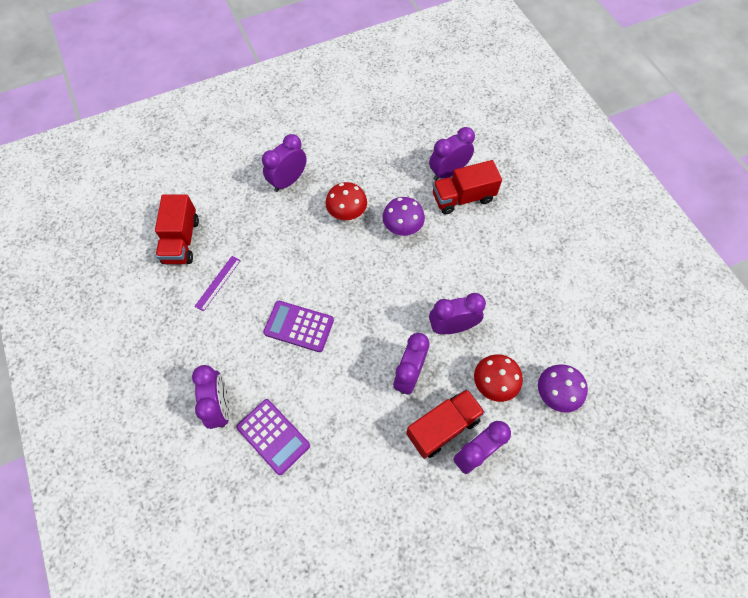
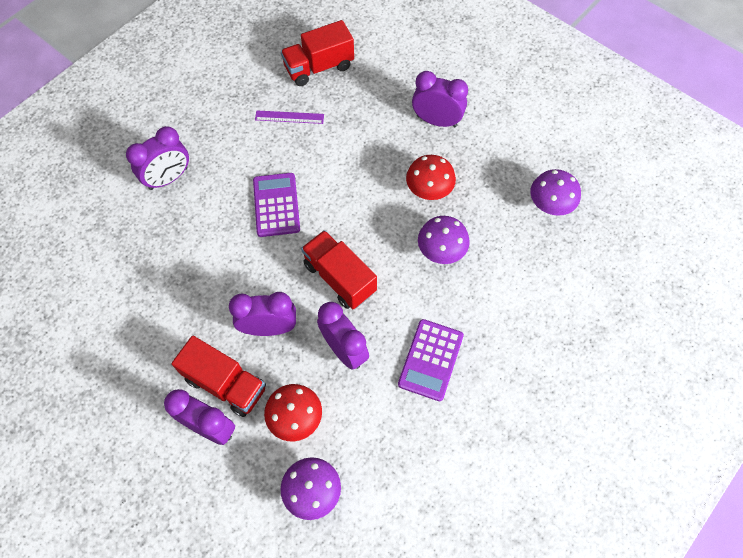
camera: 65 degrees right, 0 degrees up
purple calculator [236,399,310,475] -> purple calculator moved to [398,319,464,401]
purple clock [429,127,475,181] -> none
red truck [432,160,502,214] -> red truck moved to [301,230,377,309]
none -> purple mushroom [530,169,581,216]

